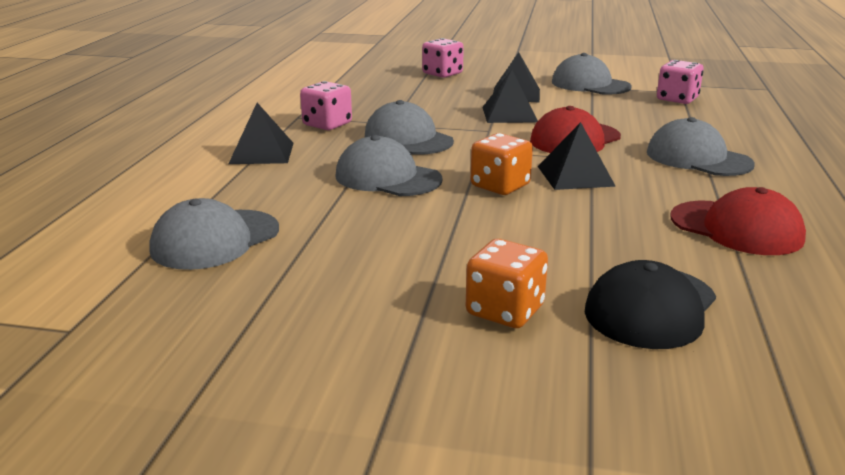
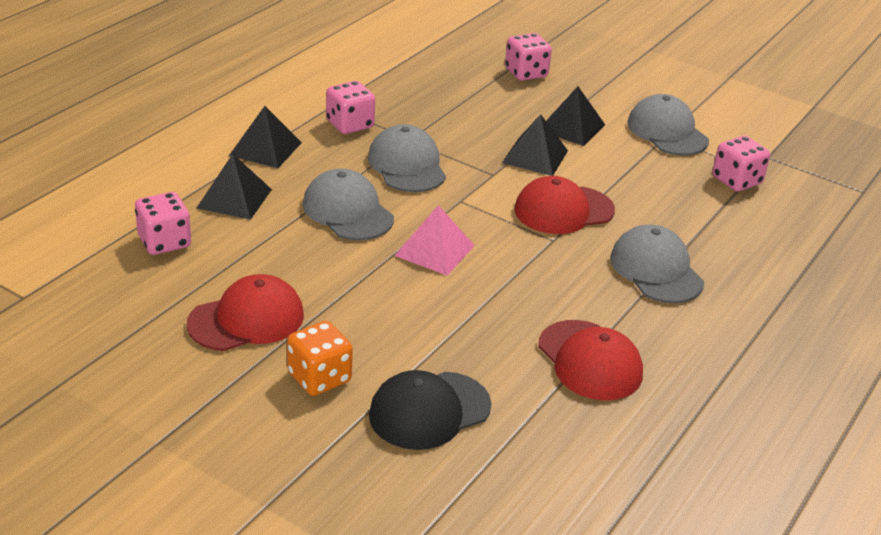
camera: 20 degrees right, 10 degrees up
grey cap [149,198,279,270] -> pink dice [135,192,191,255]
orange dice [471,133,533,195] -> pink pyramid [394,205,475,275]
black pyramid [538,122,616,190] -> black pyramid moved to [197,154,272,220]
none -> red cap [187,274,304,351]

